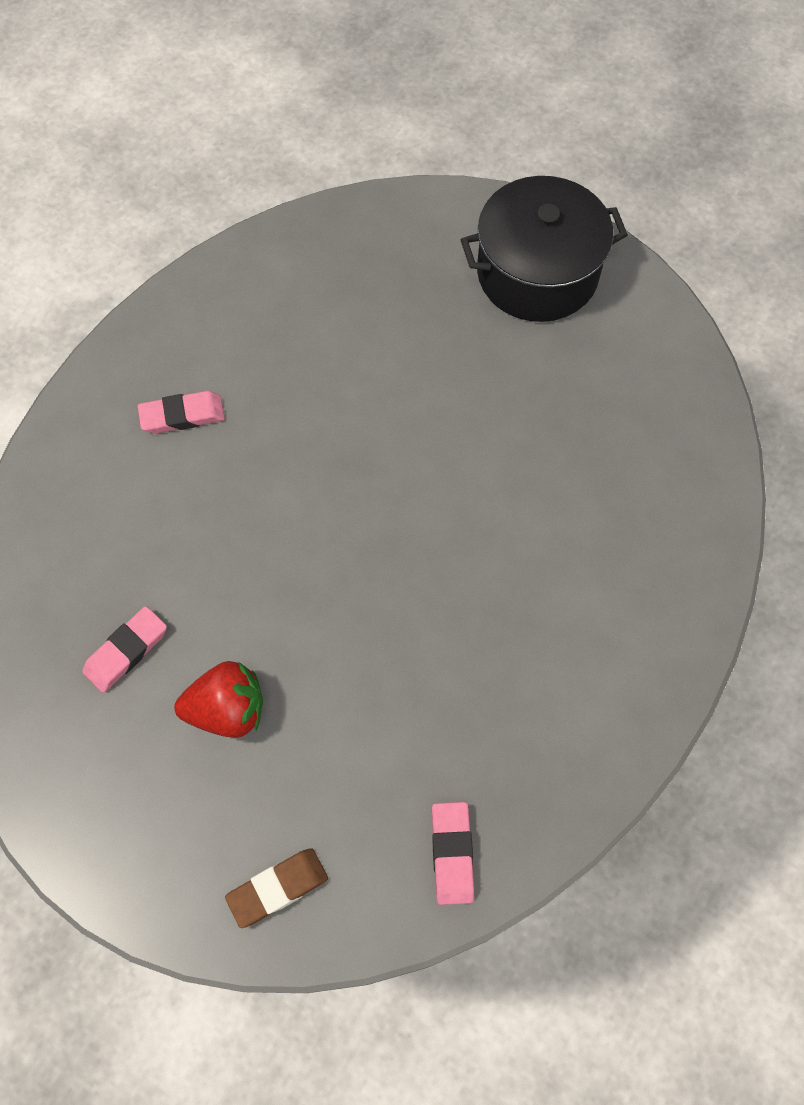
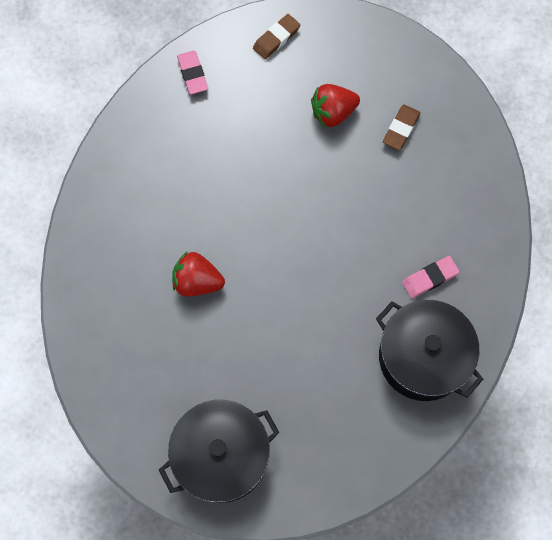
camera: 165 degrees right, 5 degrees up
pink eraser [82,606,167,693] -> brown eraser [383,105,420,150]
none -> red strawberry [172,252,225,297]
none -> black pot [376,300,483,401]

